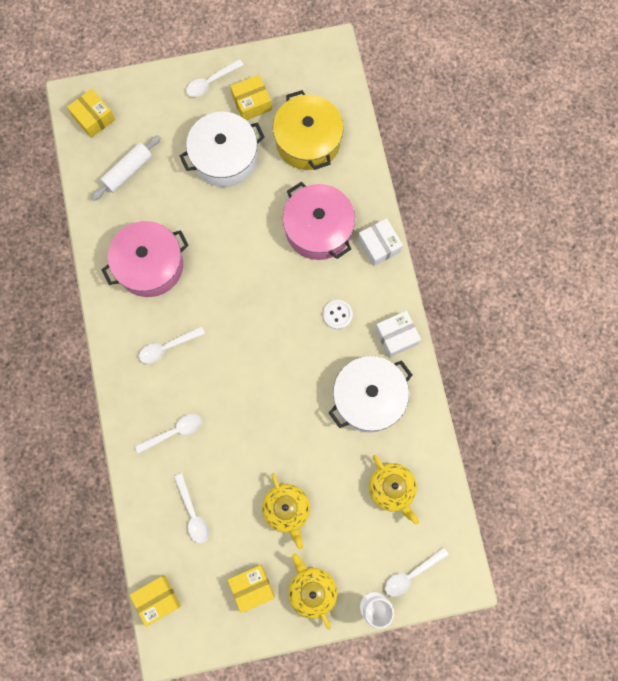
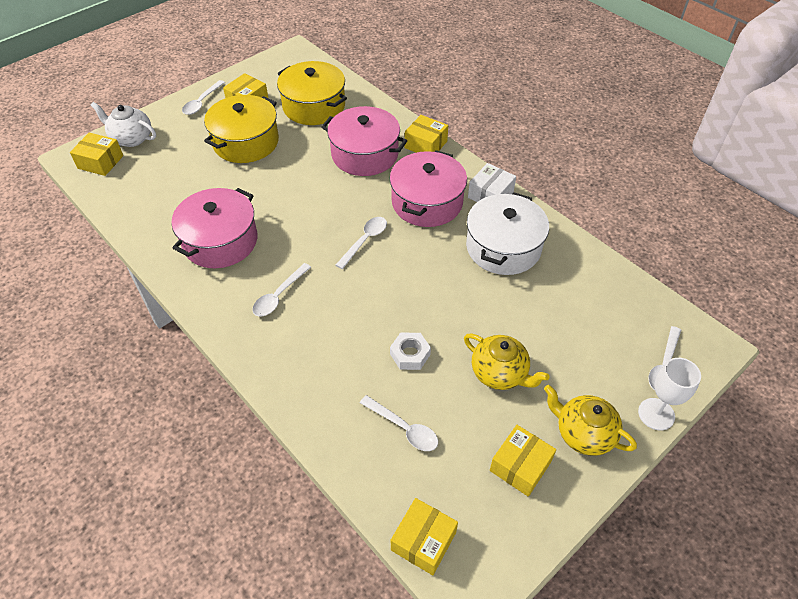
camera: 30 degrees left, 25 degrees down
white rolling pin [91,135,161,201] -> none
white spoon [135,414,202,454] -> white spoon moved to [336,217,387,269]
white pot [180,112,265,187] -> yellow pot [204,95,279,163]
white button [323,300,353,329] -> pink pot [389,150,467,227]
white box [358,218,403,266] -> yellow box [405,115,448,153]
yellow teapot [369,455,419,525] -> none
none -> white teapot [90,102,156,147]
none -> white nut [390,333,431,370]

